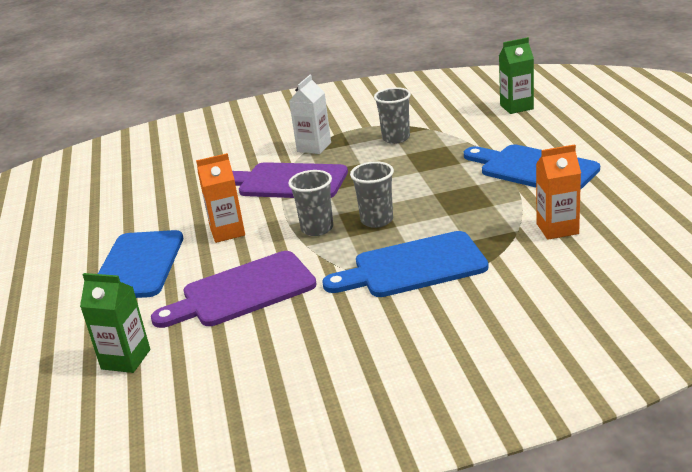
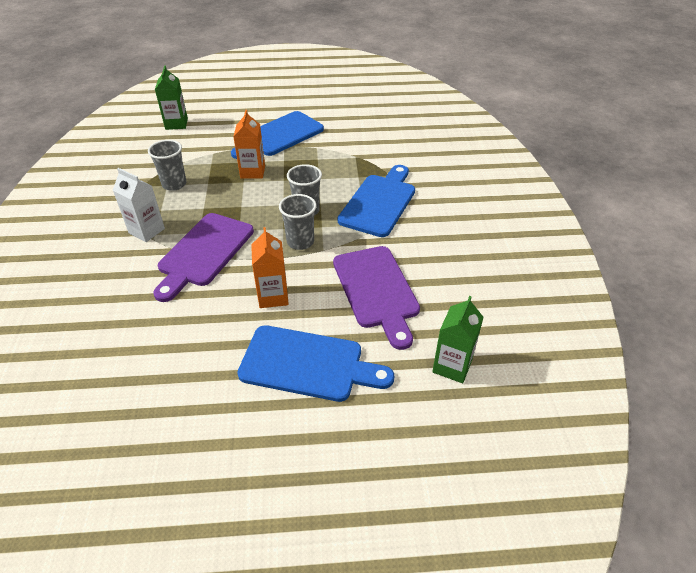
camera: 85 degrees left, 15 degrees up
blue cutting board [322,231,489,297] -> blue cutting board turned 150 degrees counterclockwise [337,165,415,237]
orange carton [536,144,581,240] -> orange carton moved to [233,110,265,179]

